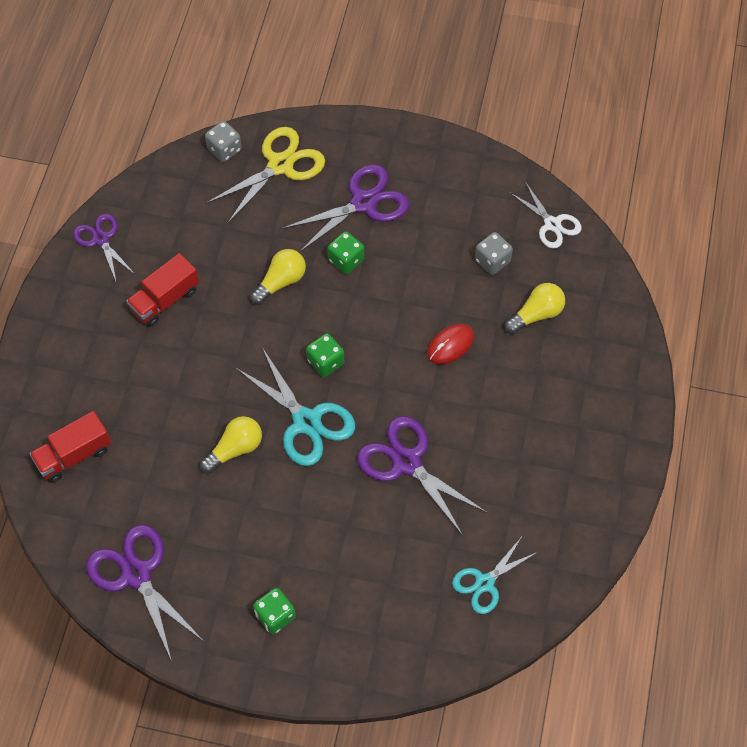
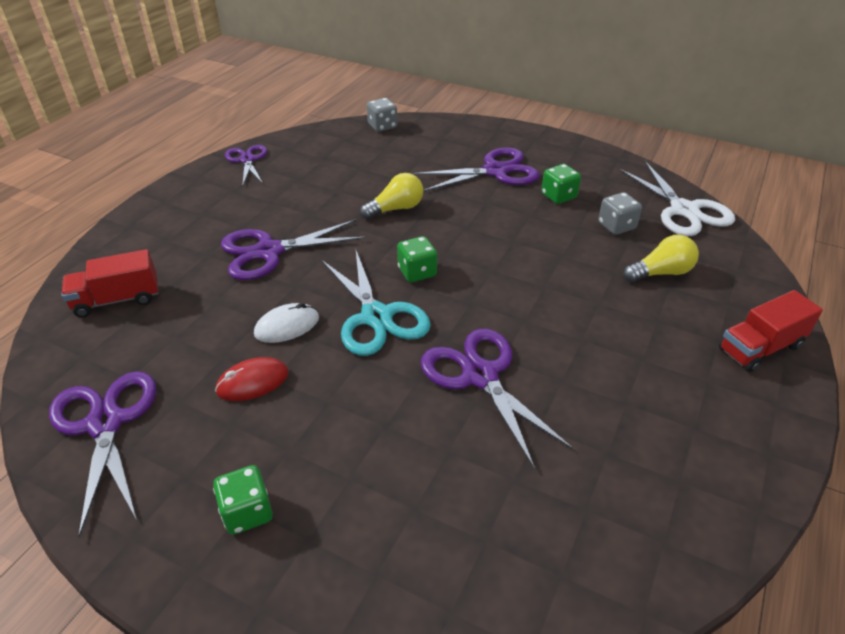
camera: 15 degrees right, 20 degrees down
red truck [126,253,199,327] -> red truck moved to [719,290,823,372]
yellow light bulb [200,416,262,474] -> white mouse [254,303,319,343]
yellow scissors [206,127,325,224] -> none
green dice [327,231,364,274] -> green dice moved to [541,164,581,204]
red mouse [427,324,474,364] -> red mouse moved to [215,357,289,401]
turquoise scissors [452,538,538,614] -> none
white scissors [510,182,582,249] -> white scissors [618,161,735,236], size x1.57
none -> purple scissors [221,219,366,280]

